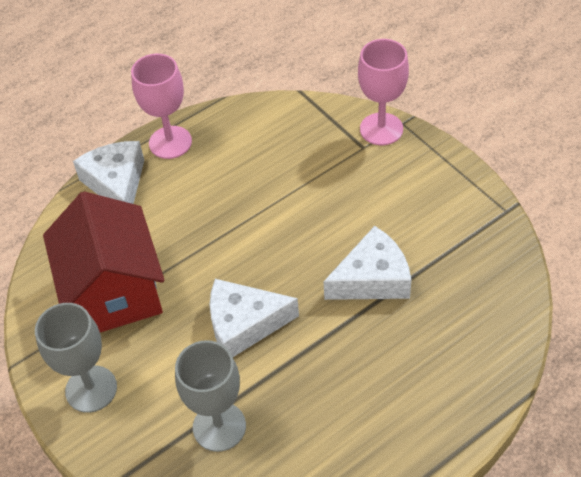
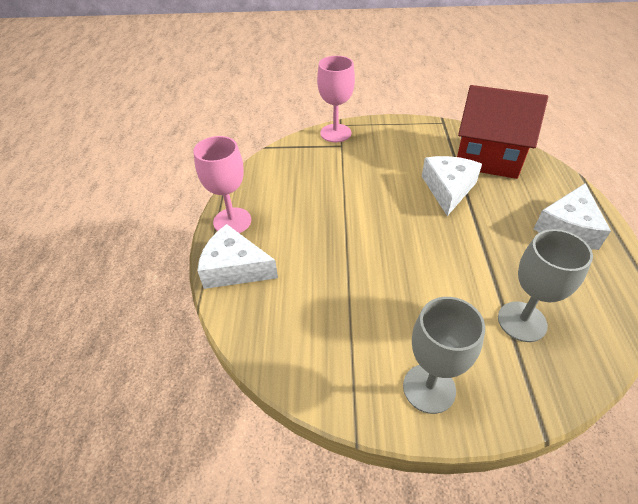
camera: 55 degrees left, 5 degrees down
red house [43,191,165,332] -> red house moved to [457,85,548,179]
white cheese [210,279,299,357] -> white cheese moved to [534,183,611,250]

